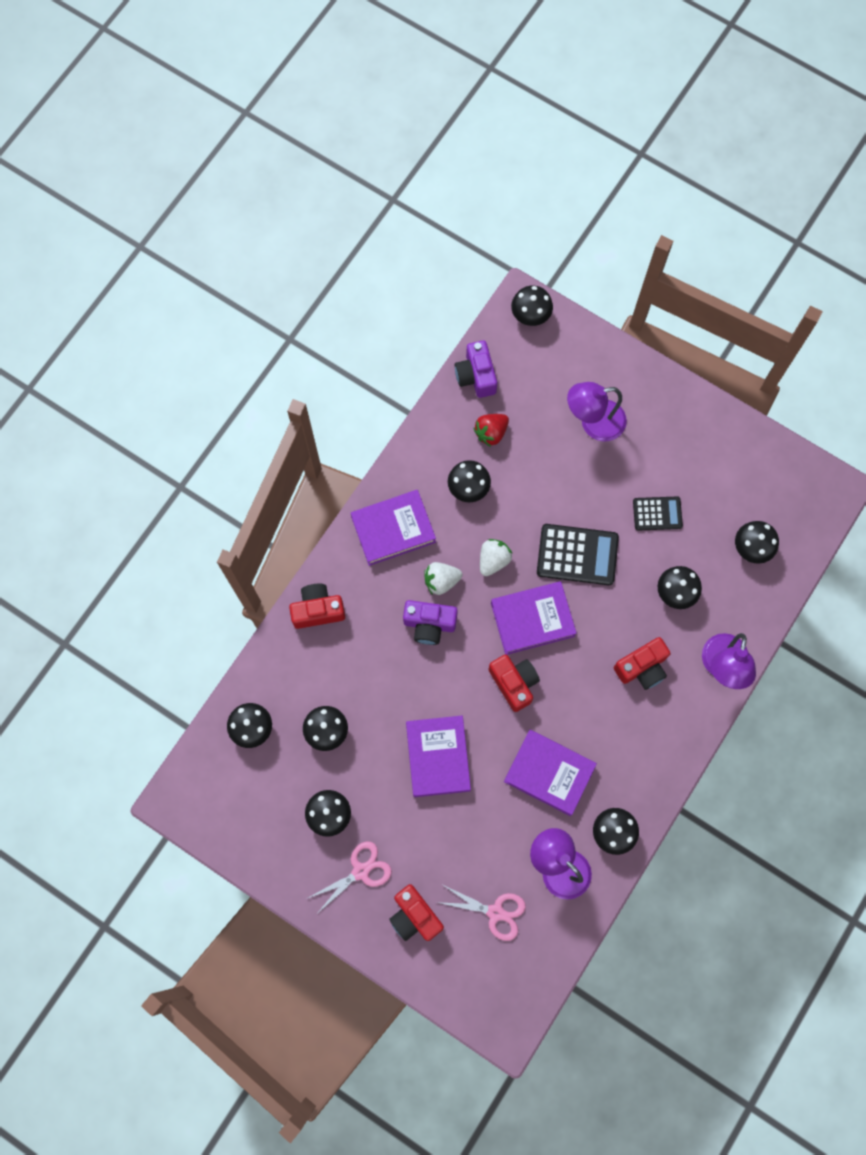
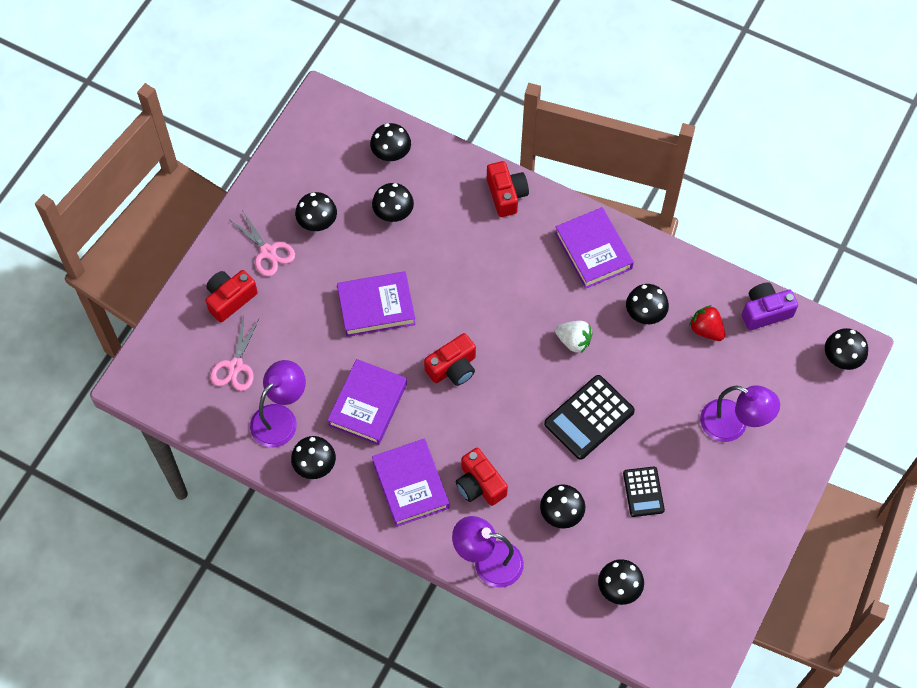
camera: 85 degrees right, 10 degrees down
purple camera [403,600,458,645] -> none
white strawberry [424,562,462,595] -> none
purple book [491,581,577,655] -> purple book moved to [372,439,449,527]
black calculator [537,524,619,585] -> black calculator turned 45 degrees clockwise [544,375,635,460]
purple lamp [567,382,627,442] -> purple lamp turned 135 degrees clockwise [700,385,780,442]

